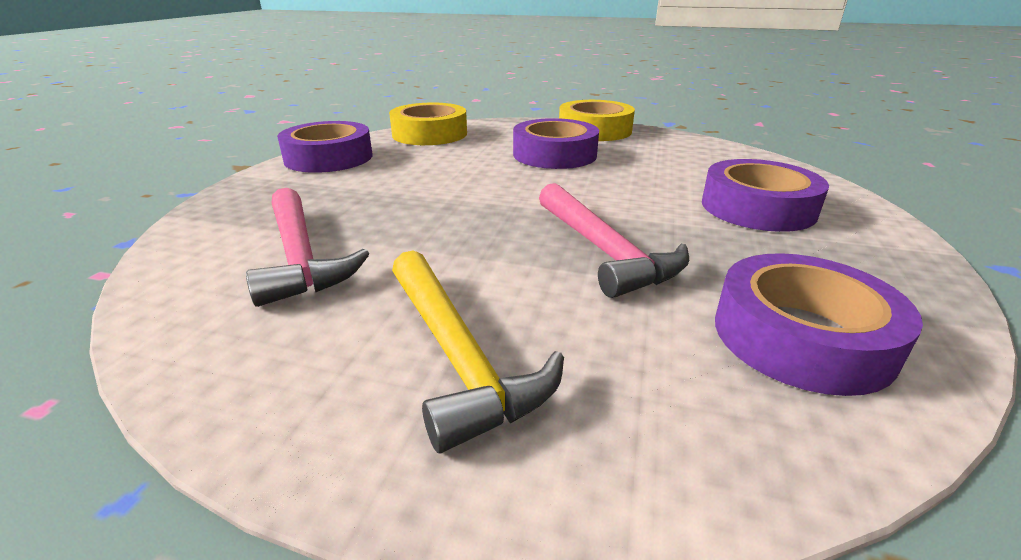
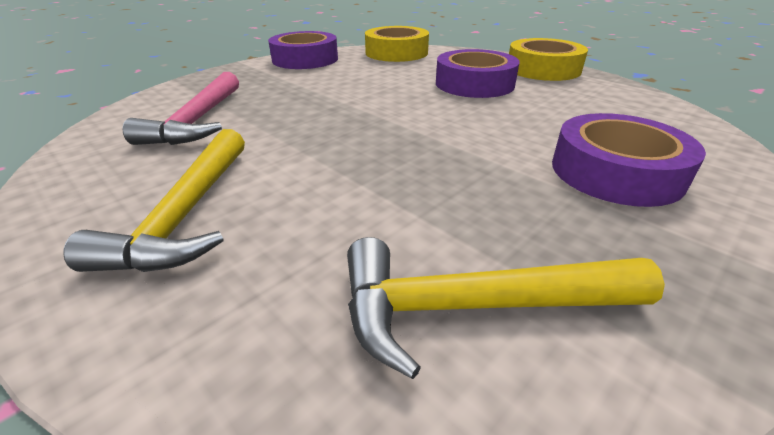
camera: 30 degrees right, 5 degrees up
pink hammer [539,183,689,298] -> none
purple tape [715,253,923,396] -> yellow hammer [347,237,665,379]

